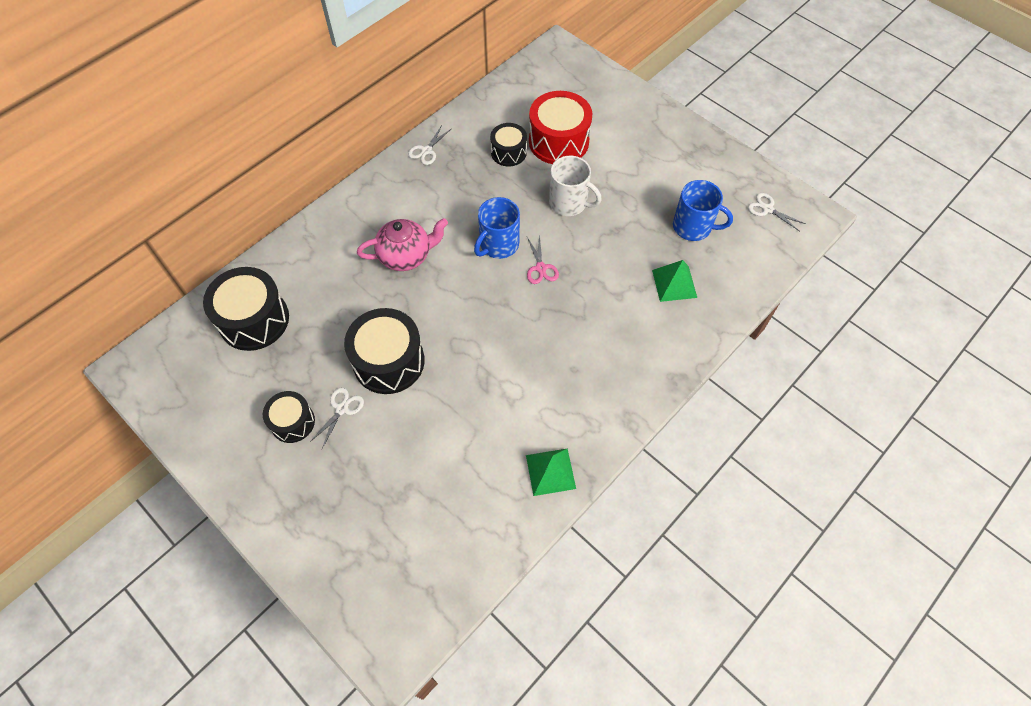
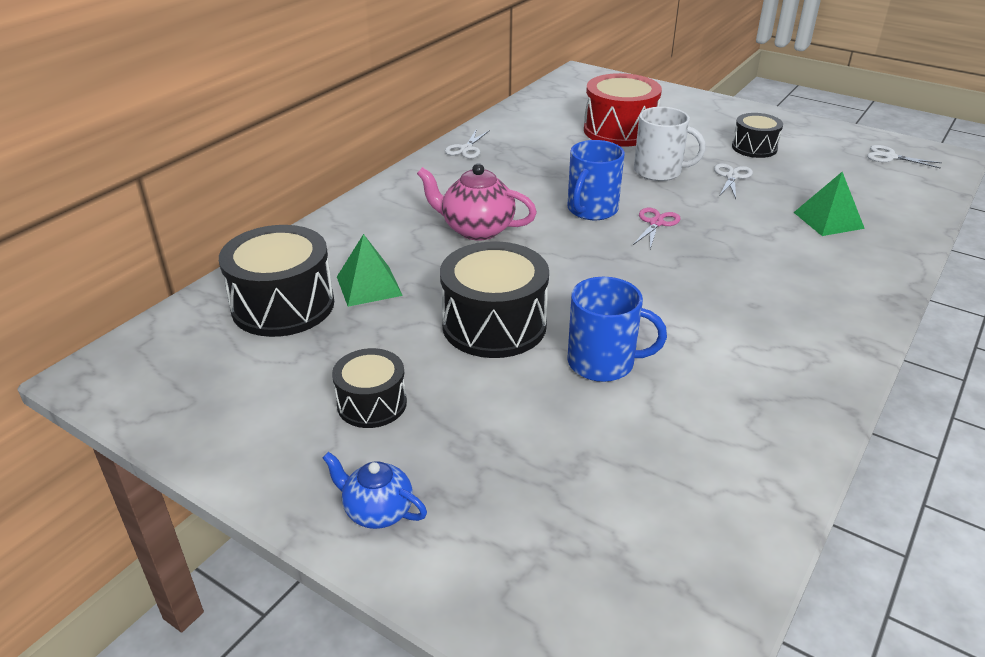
camera: 10 degrees left, 25 degrees down
white scissors [309,388,364,449] -> white scissors moved to [714,163,753,199]
pink teapot [357,218,448,271] -> pink teapot turned 135 degrees counterclockwise [417,163,537,240]
black drum [490,123,527,166] -> black drum moved to [732,113,783,158]
green pyramid [526,448,576,496] -> green pyramid moved to [337,234,403,307]
pink scissors [527,234,559,284] -> pink scissors turned 135 degrees counterclockwise [633,208,680,249]
blue mug [673,180,733,241] -> blue mug moved to [567,277,667,382]
none -> blue teapot [323,452,427,529]

